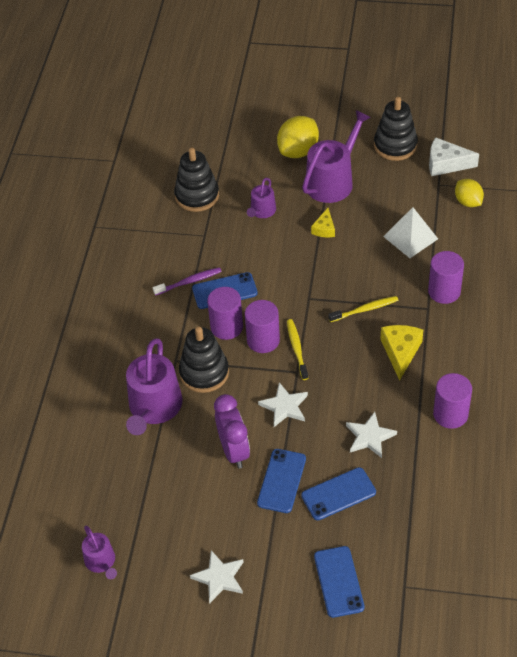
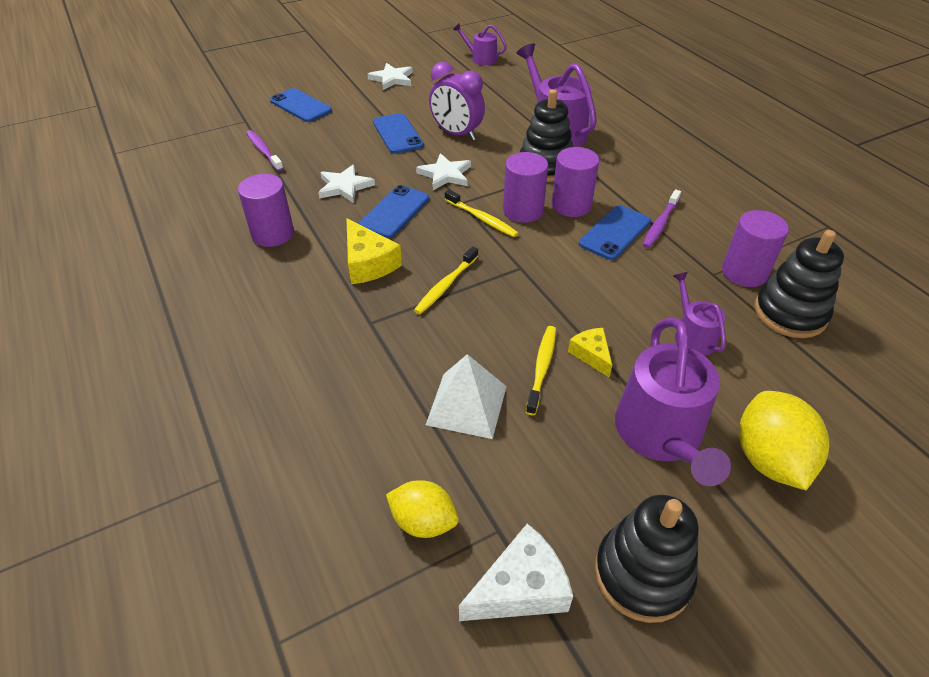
camera: 140 degrees right, 5 degrees down
blue phone [301,467,376,520] -> blue phone moved to [358,185,429,238]
purple cylinder [428,251,464,304] -> purple cylinder moved to [722,210,789,287]
none -> purple toothbrush [246,130,283,171]
none -> yellow toothbrush [526,326,556,415]

